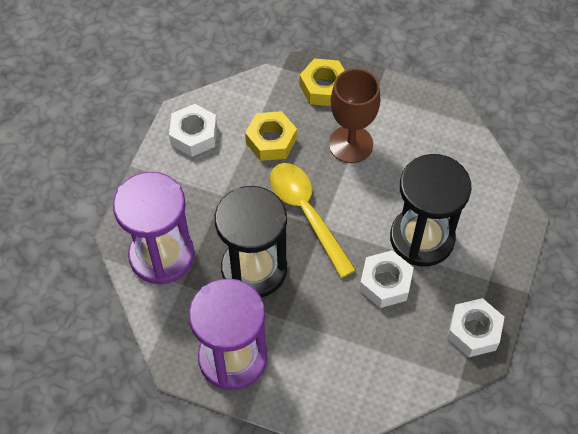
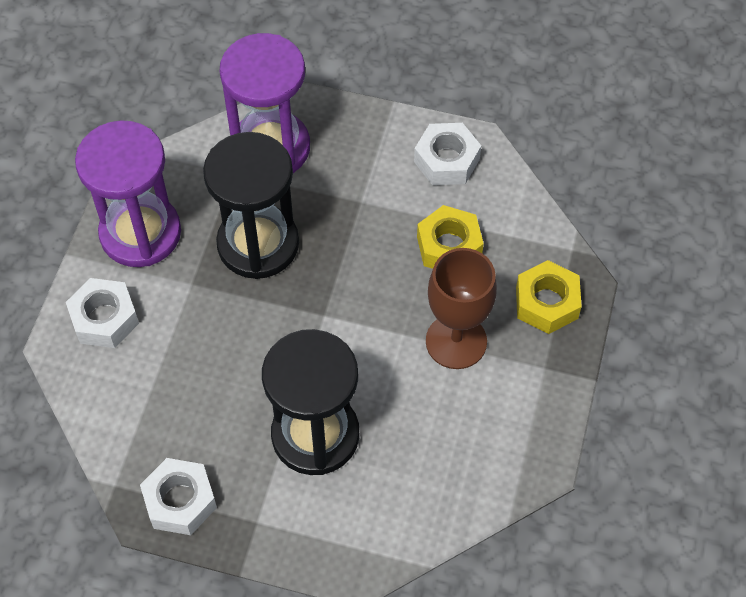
camera: 85 degrees right, 0 degrees up
yellow spoon [270,163,356,278] -> none
white nut [359,250,414,308] -> white nut moved to [66,278,139,348]

